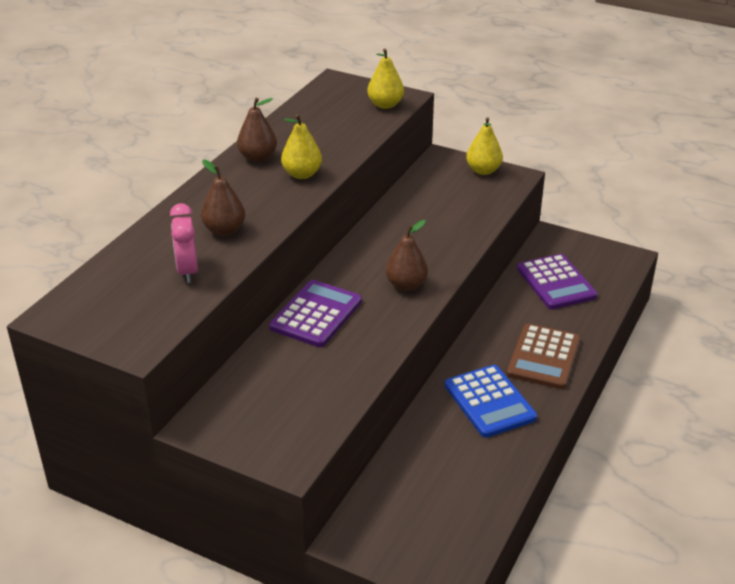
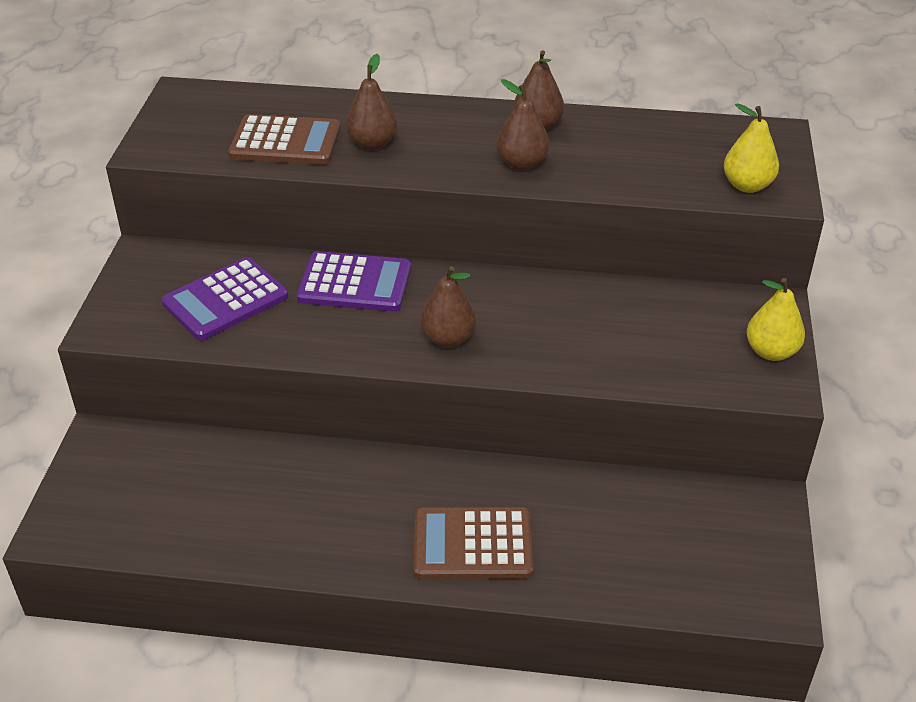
camera: 70 degrees right, 5 degrees up
pink clock [170,203,198,283] -> brown calculator [228,114,341,165]
yellow pear [281,114,322,179] -> brown pear [496,79,549,171]
blue calculator [445,365,537,438] -> none
purple calculator [517,254,597,309] -> purple calculator moved to [161,257,288,341]

